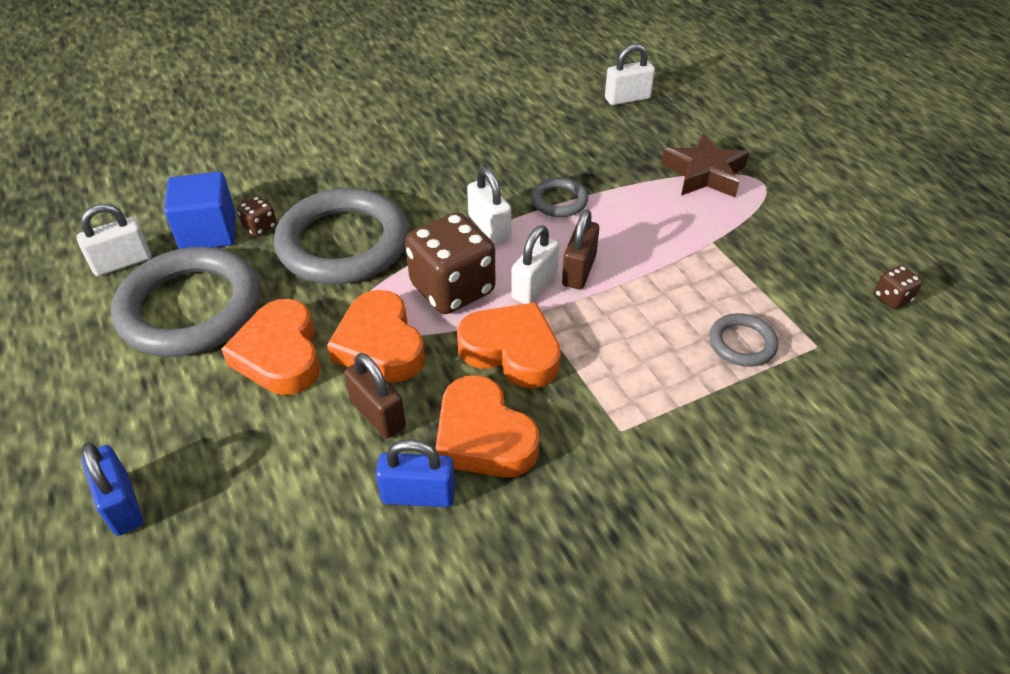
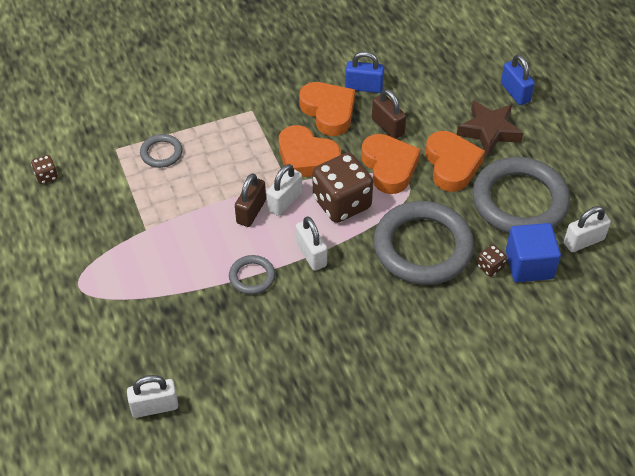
camera: 175 degrees left, 5 degrees up
brown star [661,133,749,197] -> brown star moved to [457,100,523,156]

